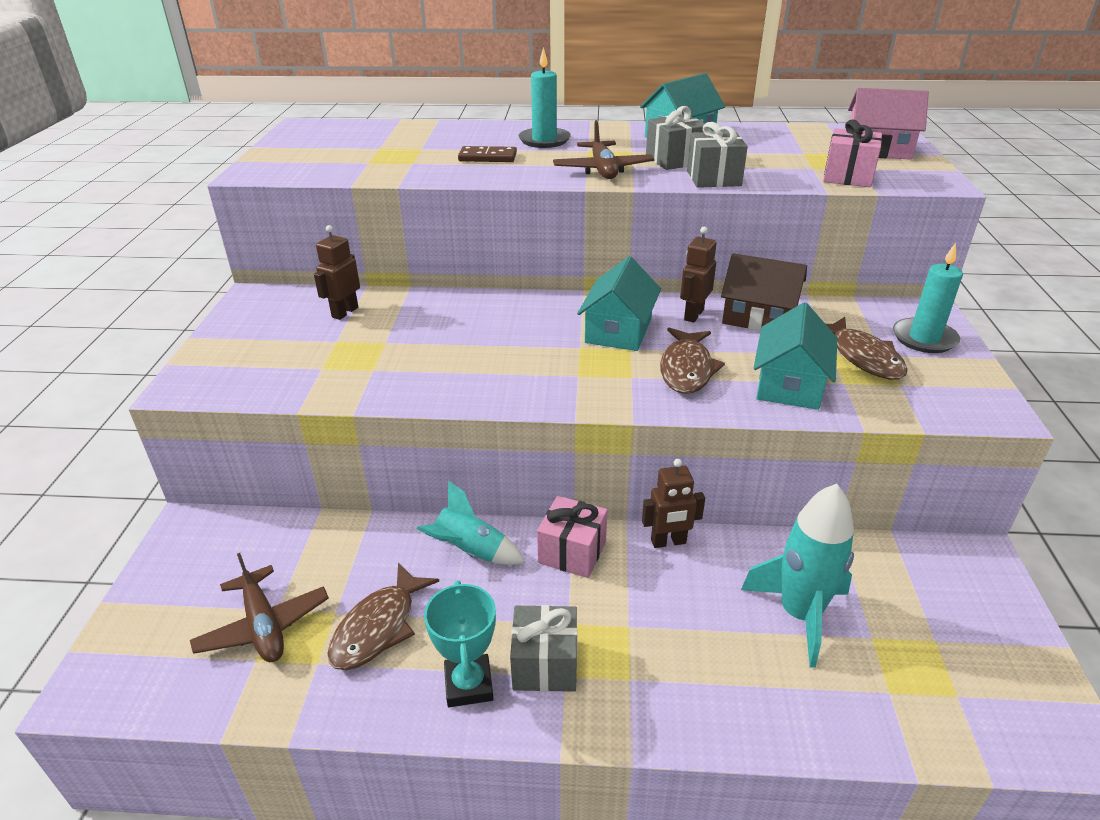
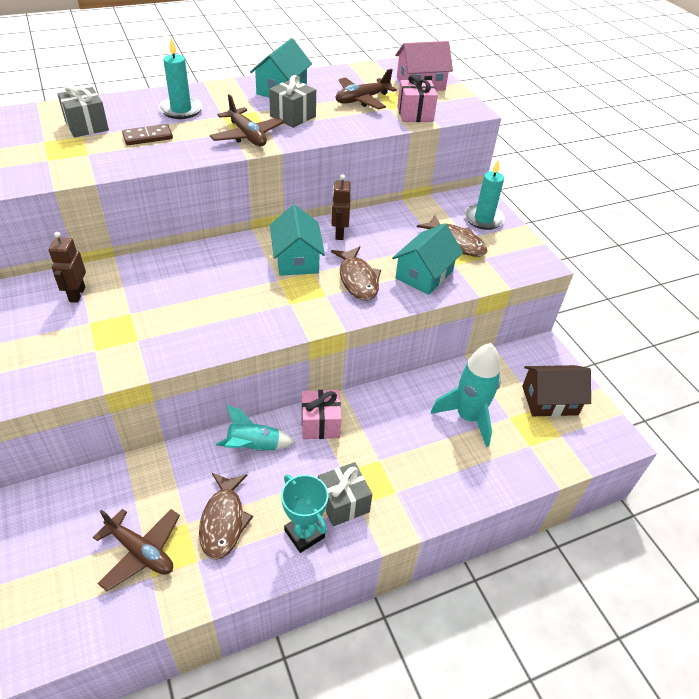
camera: 30 degrees left, 10 degrees up
brown robot [642,459,705,548] -> none
grey gift [687,122,748,188] -> grey gift moved to [57,85,109,137]
brown house [721,253,807,331] -> brown house moved to [522,365,591,417]
turquoise house [754,302,837,410] -> turquoise house turned 45 degrees clockwise [392,223,463,295]
none -> brown plane [336,69,397,109]

